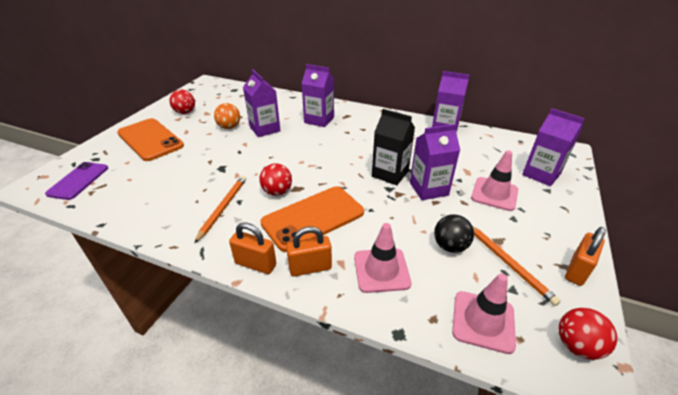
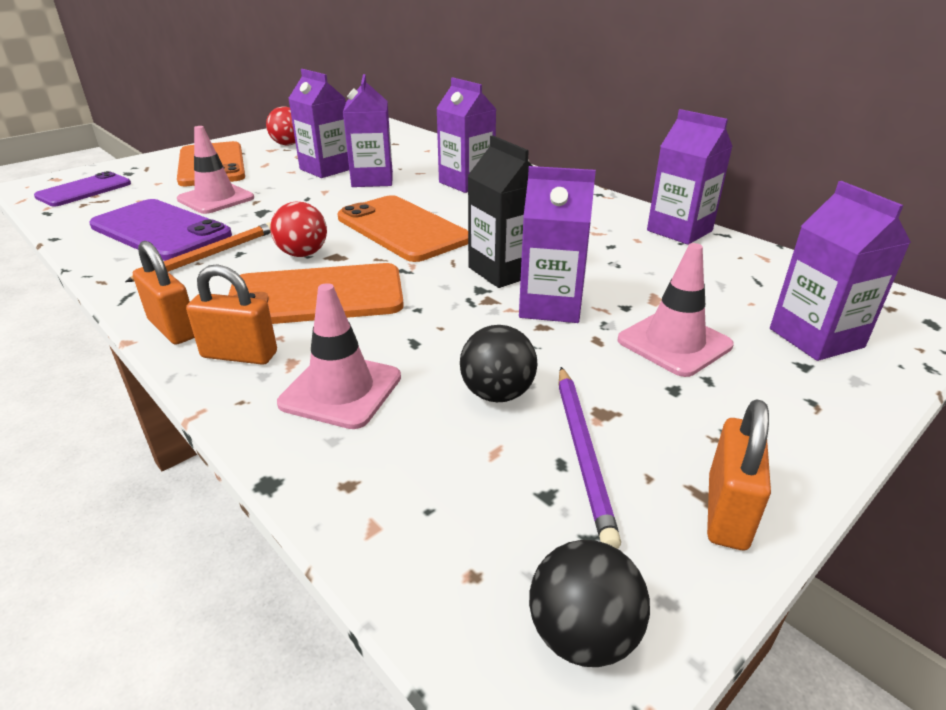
camera: 25 degrees right, 5 degrees down
orange ball [214,103,240,129] -> purple carton [288,69,349,178]
pink traffic cone [452,273,516,354] -> pink traffic cone moved to [177,126,254,214]
orange pencil [473,227,561,306] -> purple pencil [558,367,621,549]
red ball [558,308,617,360] -> black ball [529,540,650,667]
orange padlock [565,227,606,286] -> orange padlock turned 45 degrees counterclockwise [707,399,771,550]
none -> purple phone [89,199,232,261]
none -> orange phone [338,195,468,262]

